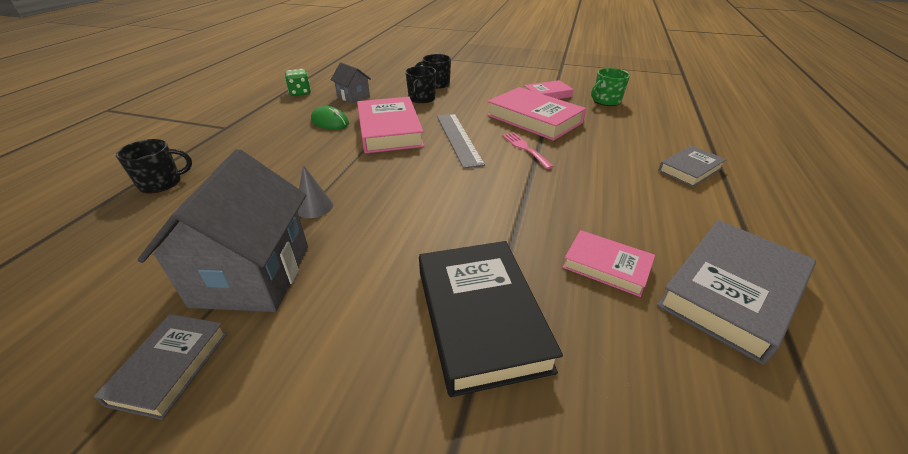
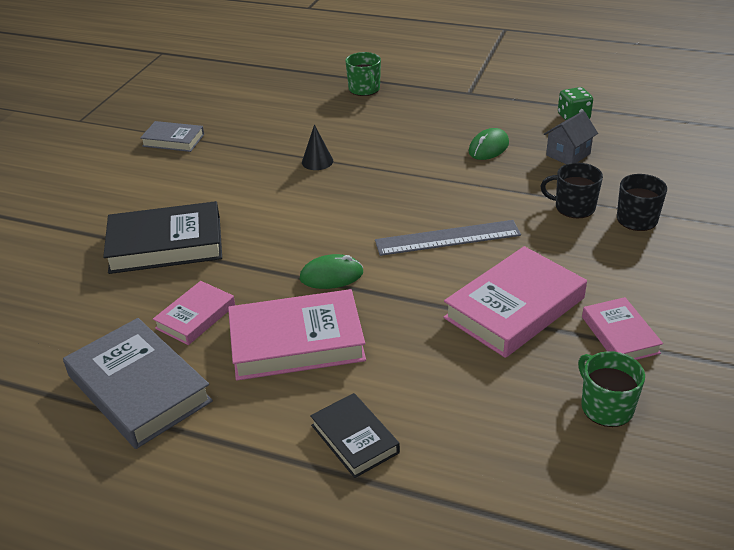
camera: 95 degrees right, 0 degrees up
black mug [116,139,192,193] -> green mug [345,52,381,96]
grey house [138,149,308,312] -> none
grey cone [298,165,333,218] -> black cone [302,124,333,170]
pink book [357,97,424,153] -> pink book moved to [228,289,366,381]
pink fork [502,132,554,169] -> none
grey book [658,146,727,187] -> black book [310,393,400,478]
none -> green mouse [300,254,363,289]

